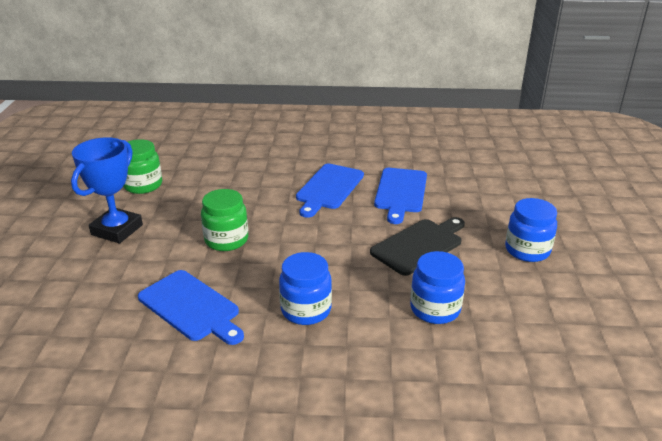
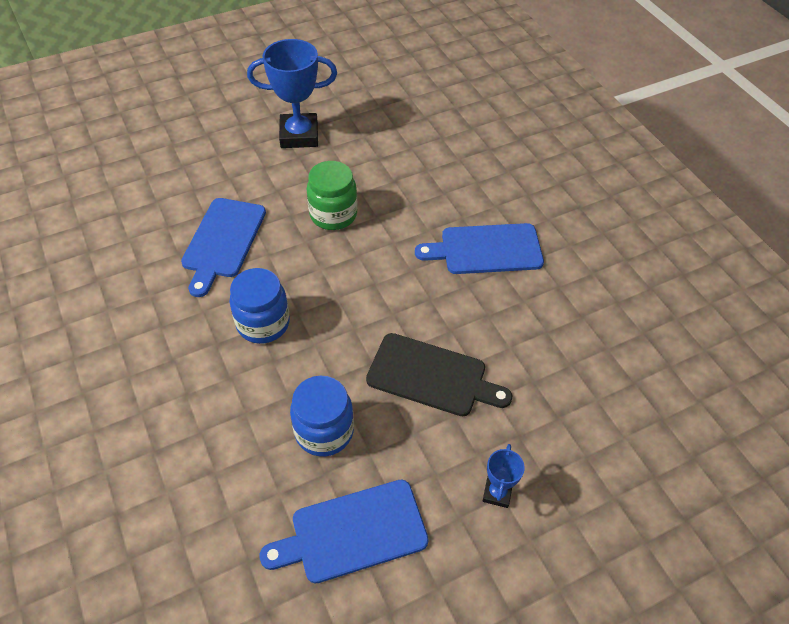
camera: 60 degrees right, 20 degrees up
green jar [123,139,162,194] -> none
blue cutting board [374,168,427,224] -> blue cutting board moved to [260,480,429,584]
blue jar [505,198,557,262] -> blue trophy [483,444,525,508]

